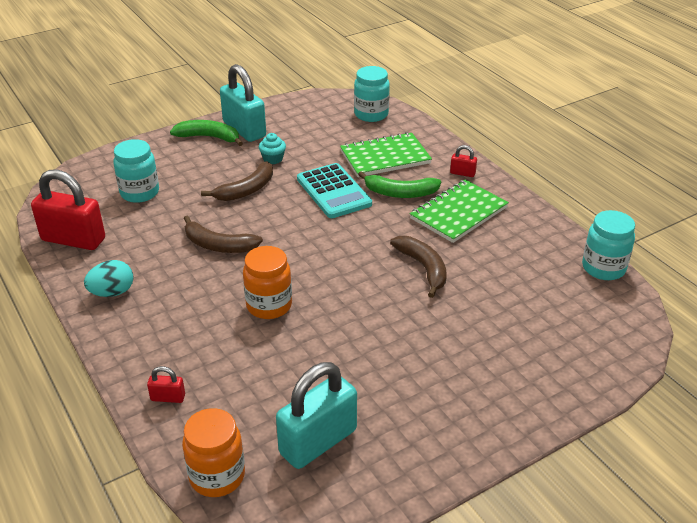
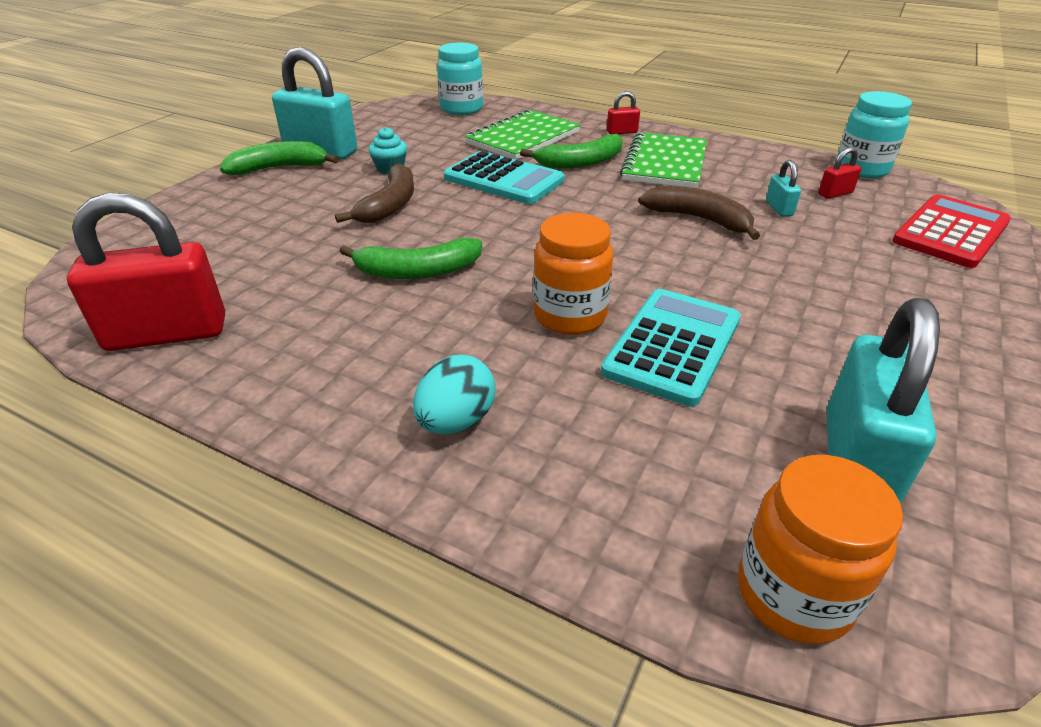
camera: 30 degrees left, 0 degrees up
turquoise egg [84,260,133,297] -> turquoise egg moved to [413,355,496,434]
turquoise jar [113,139,159,203] -> none
red padlock [147,366,185,403] -> red padlock moved to [818,147,861,199]
brown banana [184,215,263,253] -> green banana [339,238,482,279]
none -> turquoise calculator [601,289,741,407]
none -> turquoise padlock [766,160,801,216]
none -> red calculator [892,194,1011,268]

